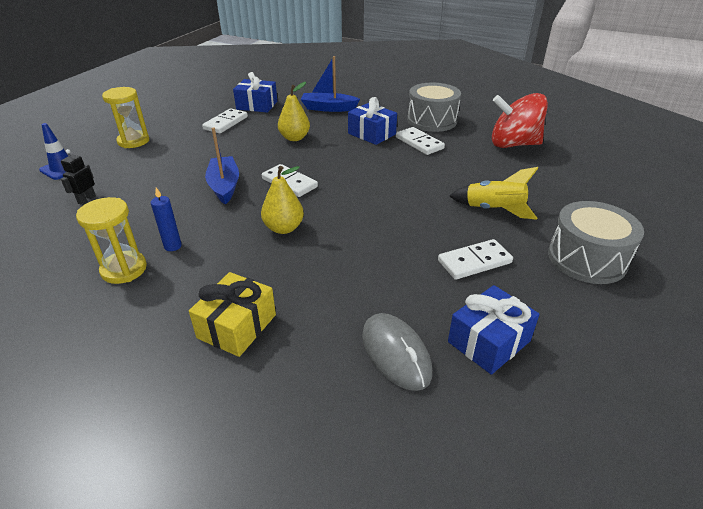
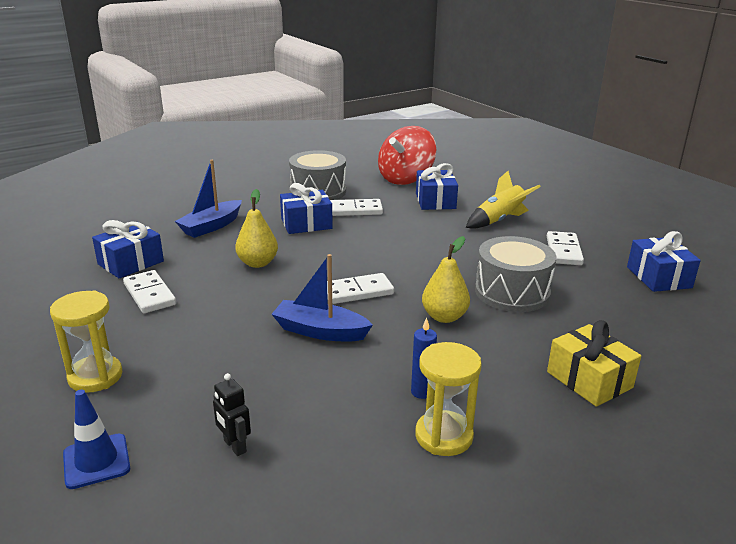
camera: 60 degrees left, 10 degrees down
grey mouse [362,313,432,391] -> none
grey drum [548,201,644,284] -> grey drum moved to [475,236,556,312]
none -> blue gift [416,163,458,210]

